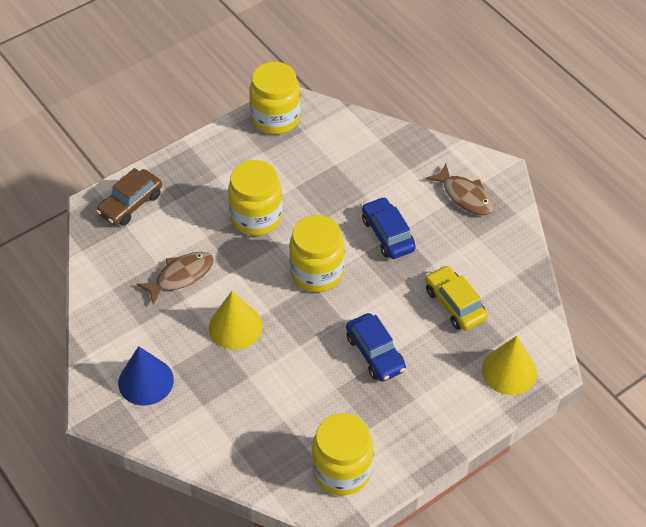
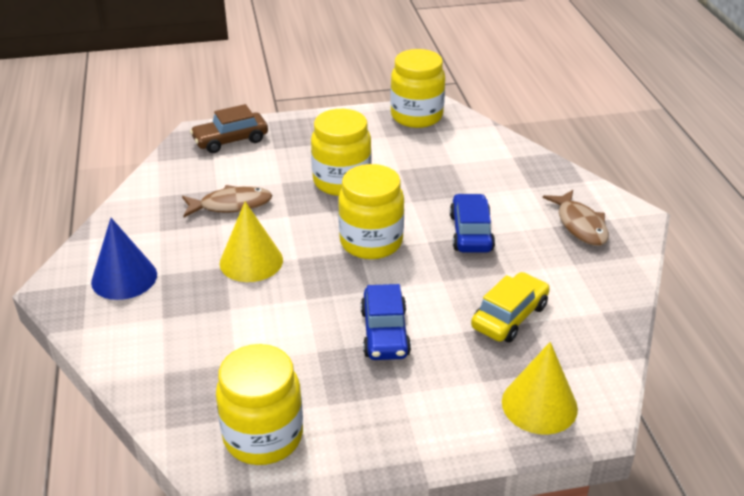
camera: 25 degrees right, 15 degrees down
yellow car [425,265,488,331] -> yellow car turned 45 degrees clockwise [471,272,550,343]

